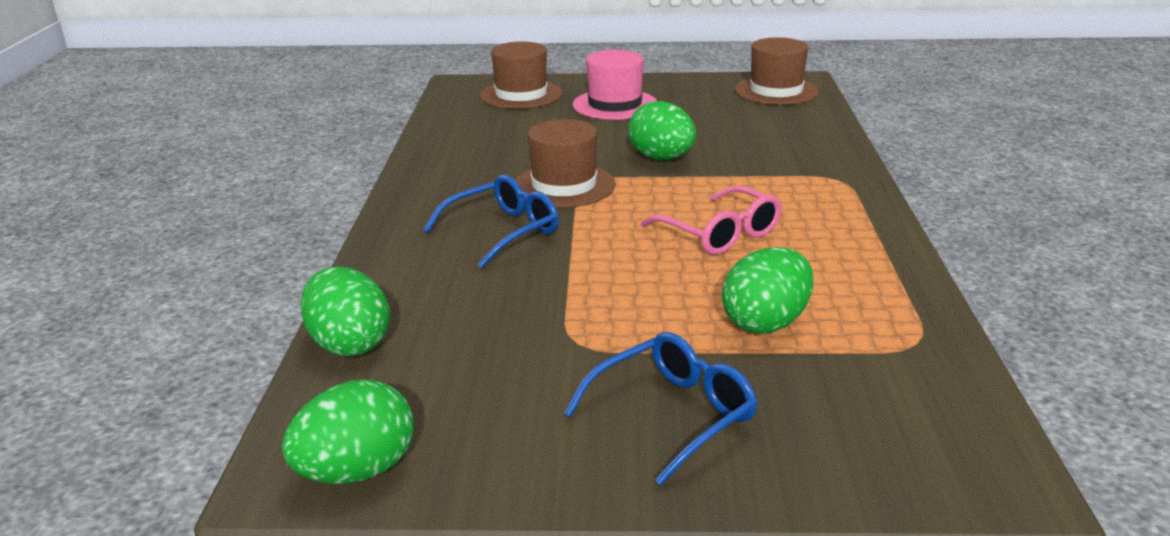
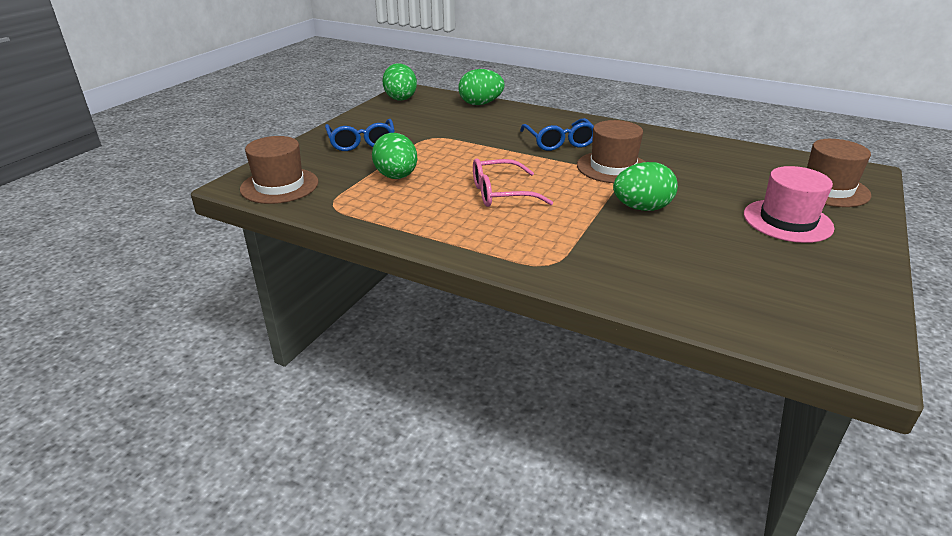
camera: 115 degrees right, 5 degrees up
brown hat [735,37,819,105] -> brown hat moved to [240,136,319,204]

